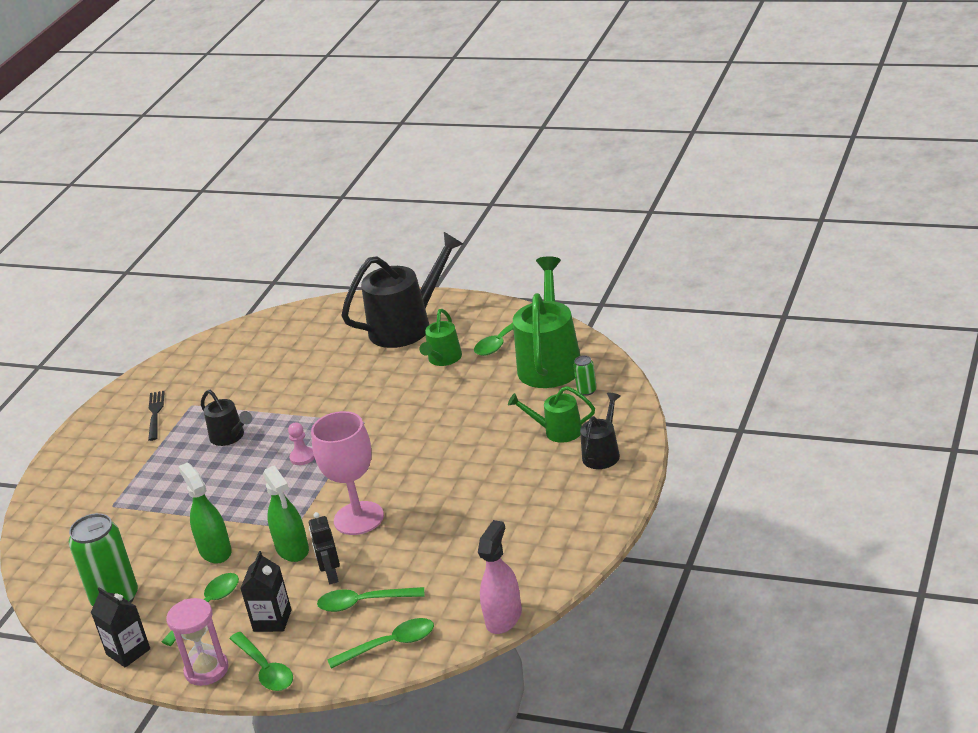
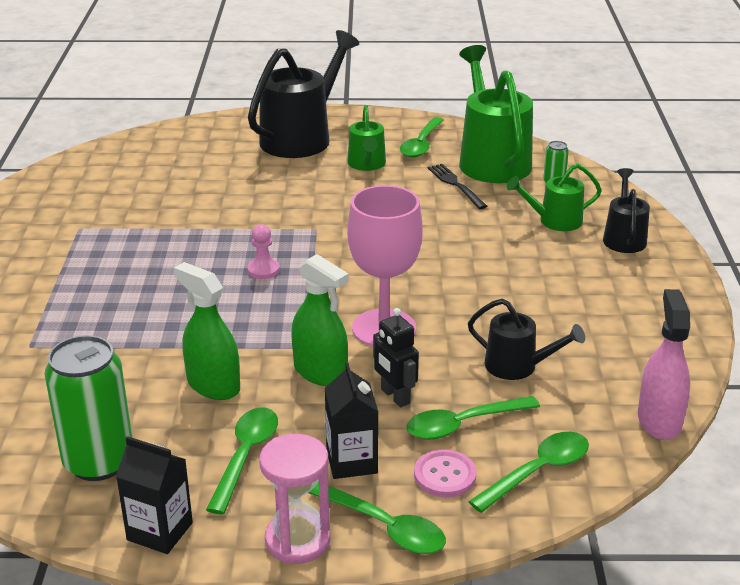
camera: 25 degrees left, 0 degrees up
black fork [148,391,165,441] -> black fork moved to [428,164,487,209]
black watering can [201,390,252,446] -> black watering can moved to [468,298,585,380]
none -> pink button [414,449,477,497]

